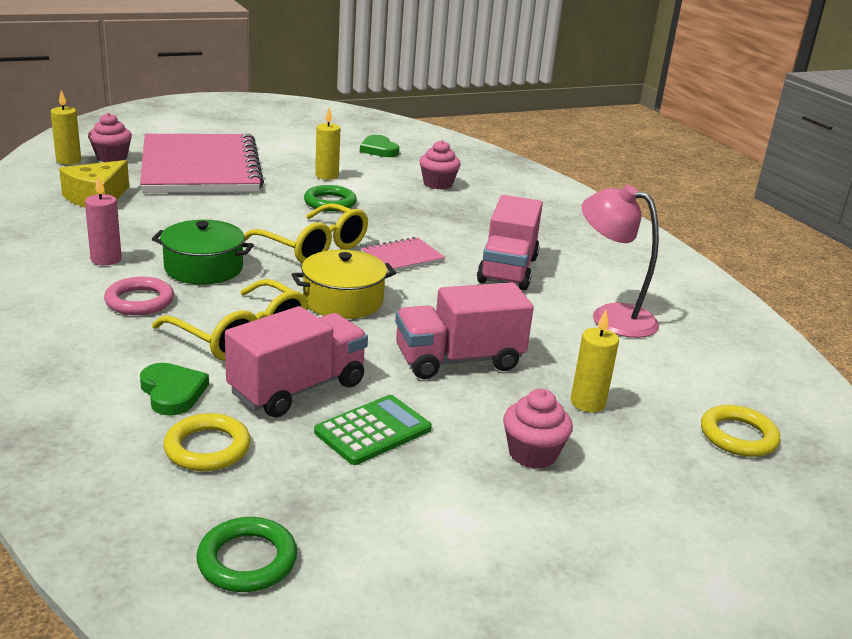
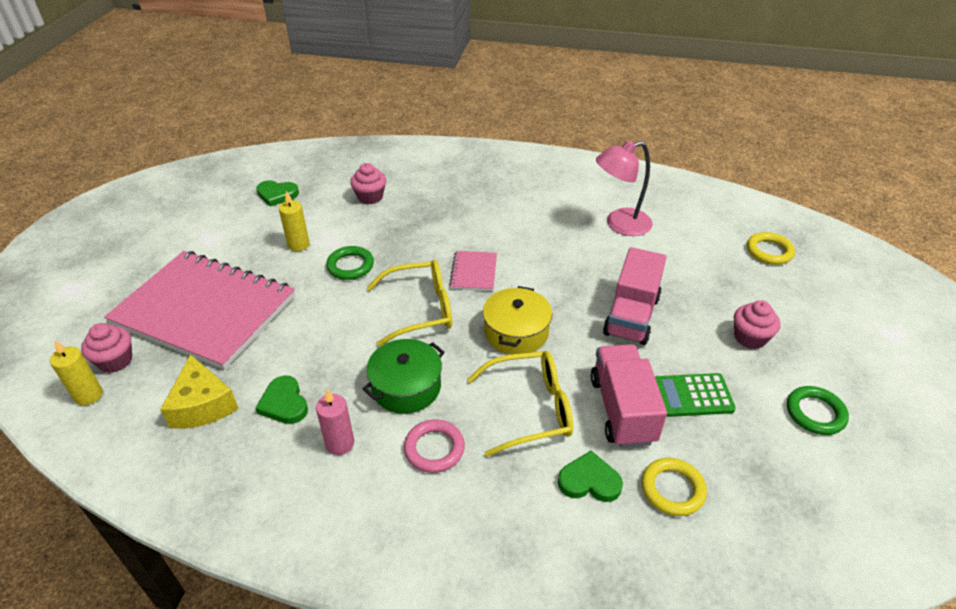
camera: 50 degrees left, 15 degrees up
green ring [196,517,297,592] -> green ring moved to [787,386,849,435]
green calculator [314,395,432,465] -> green calculator turned 90 degrees counterclockwise [655,373,736,417]
pink truck [477,195,543,290] -> none
yellow candle [571,310,619,412] -> none
none -> green heart [255,375,308,424]

